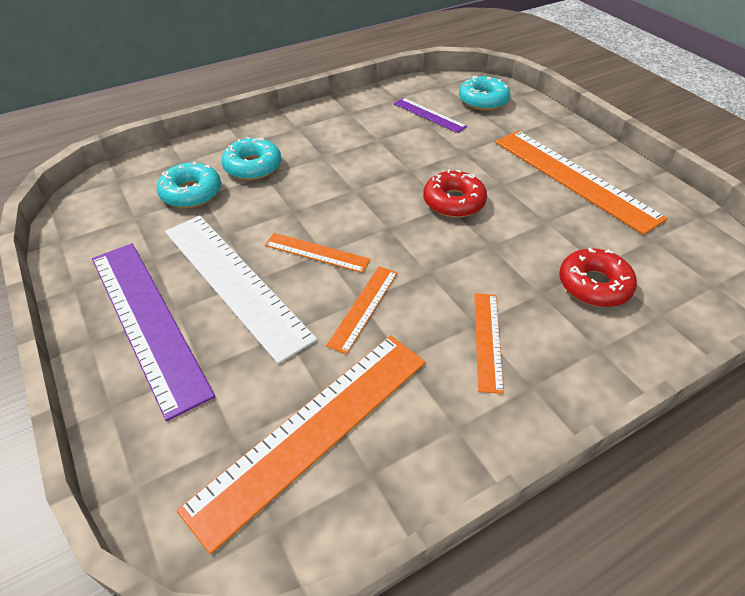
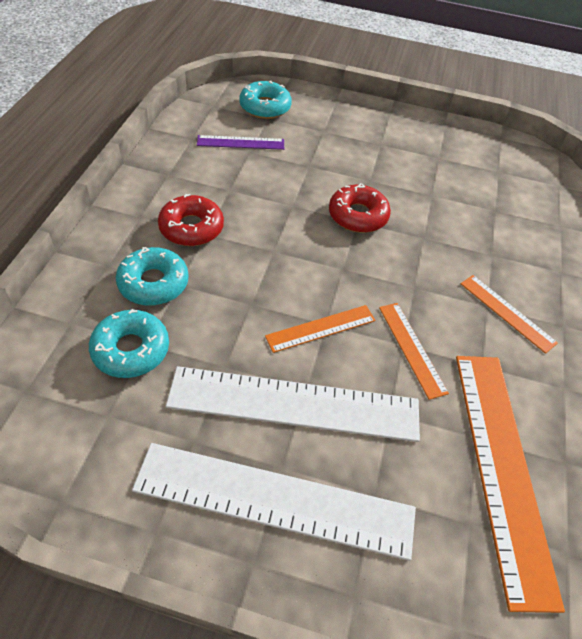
camera: 50 degrees left, 5 degrees up
purple ruler [92,243,215,421] -> white ruler [132,443,416,561]
orange ruler [495,131,667,235] -> none
red donut [559,248,637,307] -> red donut moved to [158,194,224,246]

